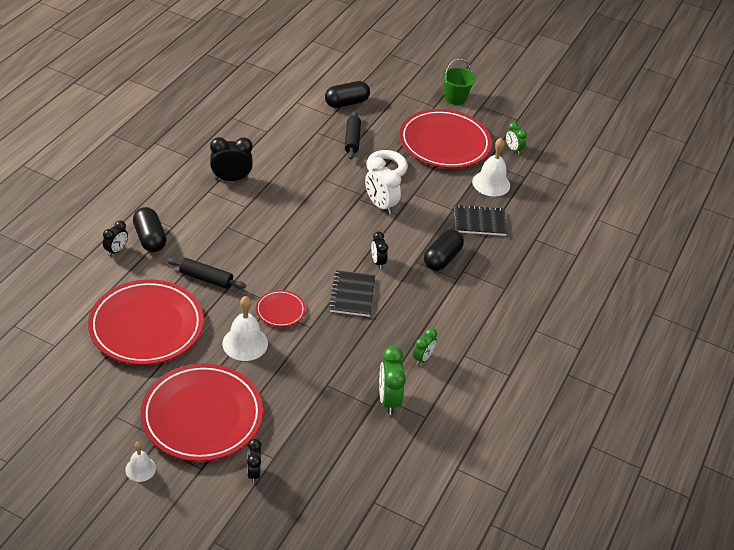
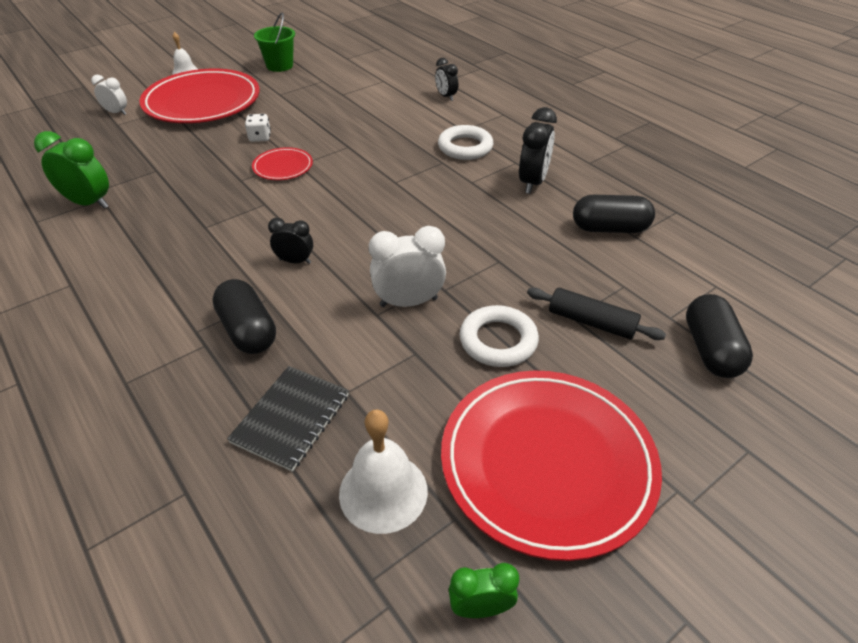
camera: 120 degrees right, 0 degrees up
red plate [88,279,204,365] -> none
black capsule [133,207,166,252] -> black capsule moved to [573,195,655,233]
black rolling pin [167,258,246,289] -> none
white bell [222,296,268,361] -> white dice [245,114,271,142]
black clock [247,439,262,483] -> white clock [91,75,127,115]
black notebook [329,270,375,317] -> none
green clock [413,328,437,365] -> none
green bucket [442,59,476,105] -> green bucket moved to [254,13,295,72]
none -> white ring [438,125,493,160]

